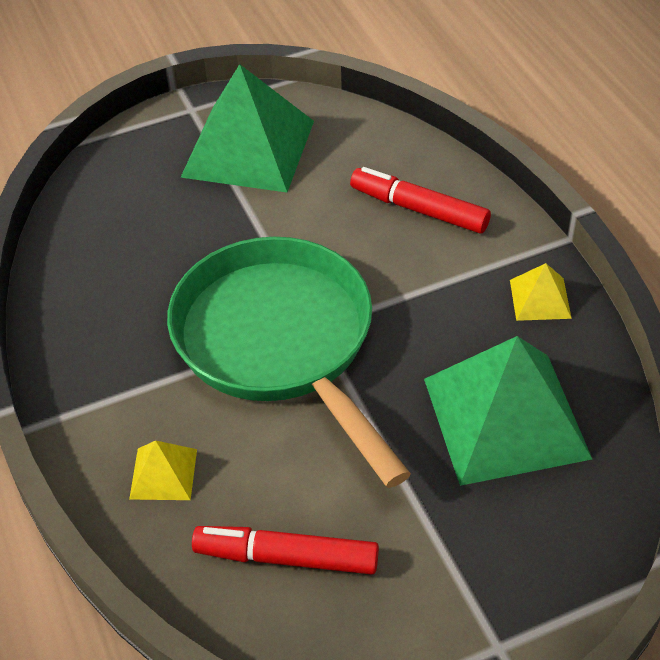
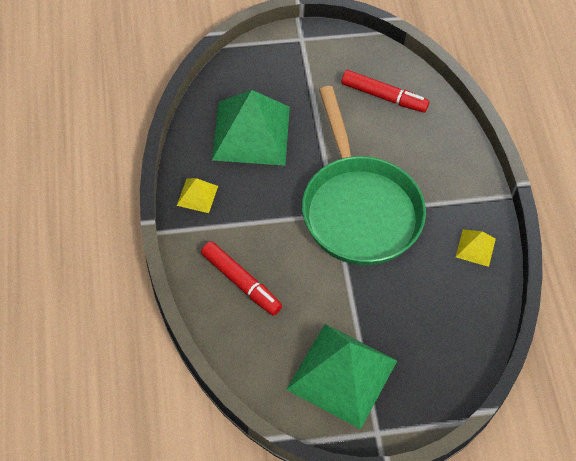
camera: 170 degrees left, 10 degrees up
yellow pyramid [129,440,197,500] -> yellow pyramid moved to [456,229,496,267]

